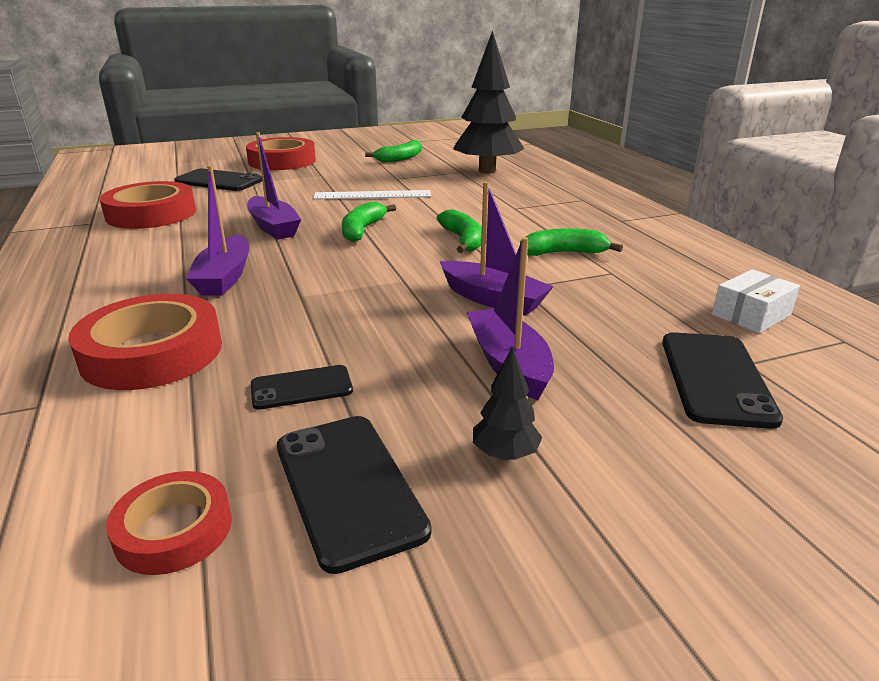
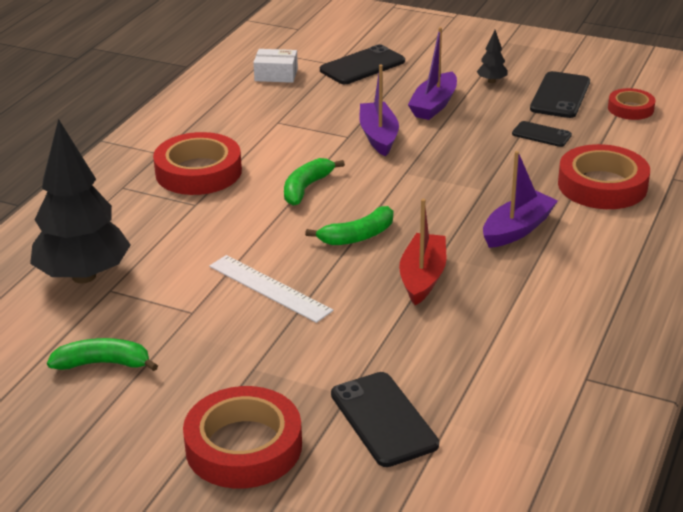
camera: 135 degrees left, 5 degrees up
red tape [100,181,196,229] -> red tape moved to [153,132,242,195]
purple boat [247,132,301,239] -> red boat [399,199,446,305]
green banana [520,228,623,256] -> none

